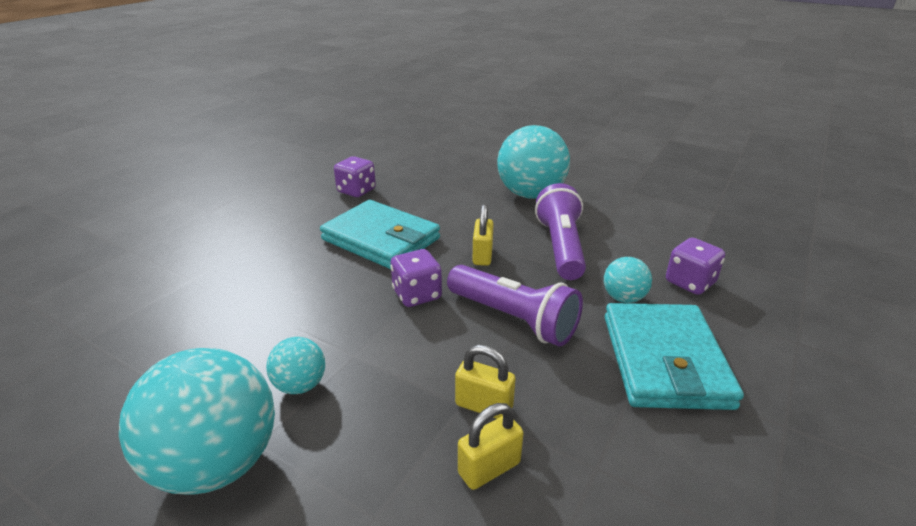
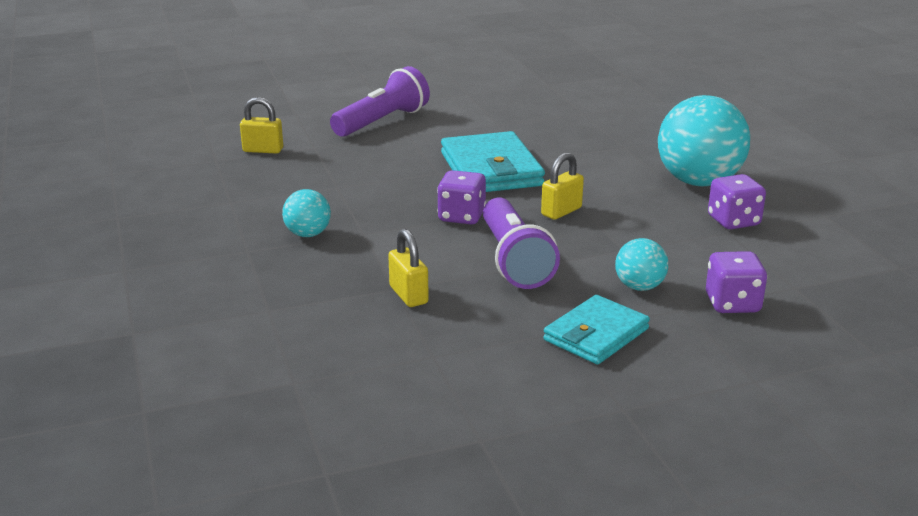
camera: 40 degrees right, 5 degrees down
turquoise ball [119,348,275,495] -> none
purple dice [334,156,376,197] -> purple dice moved to [708,174,766,229]
yellow padlock [458,403,523,490] -> yellow padlock moved to [240,97,283,154]
purple flashlight [535,183,586,280] -> purple flashlight moved to [330,66,430,137]
turquoise wallet [605,303,744,410] -> turquoise wallet [543,295,650,365], size x0.64

